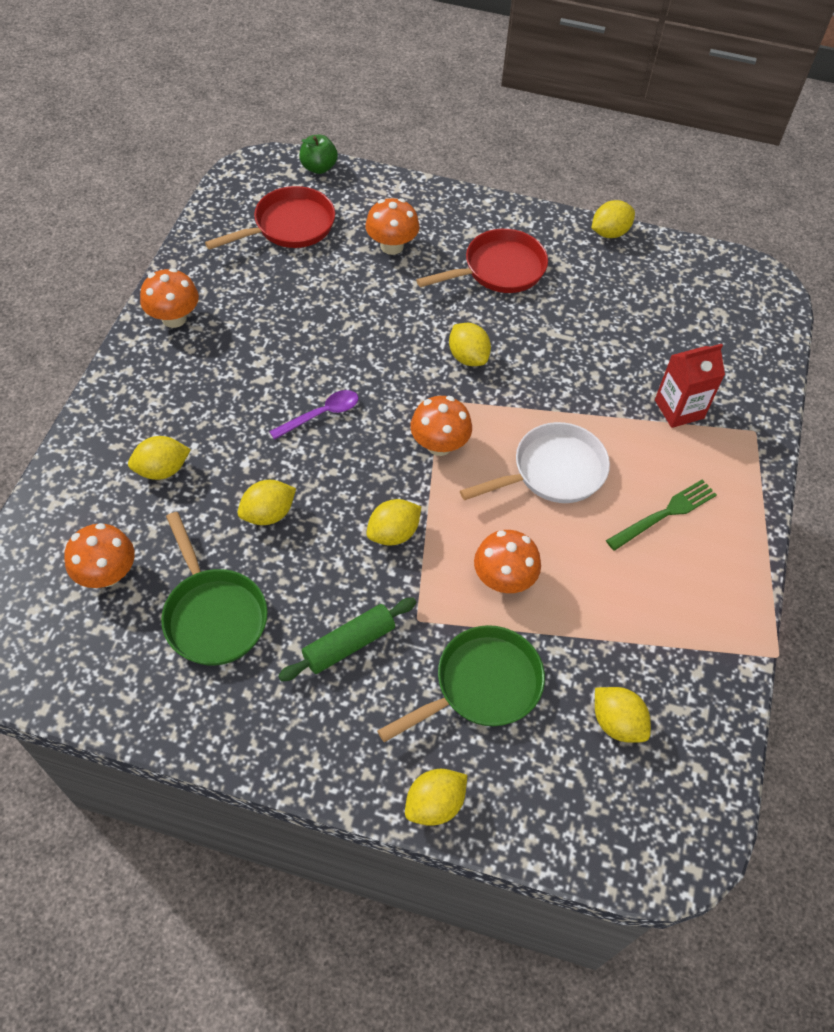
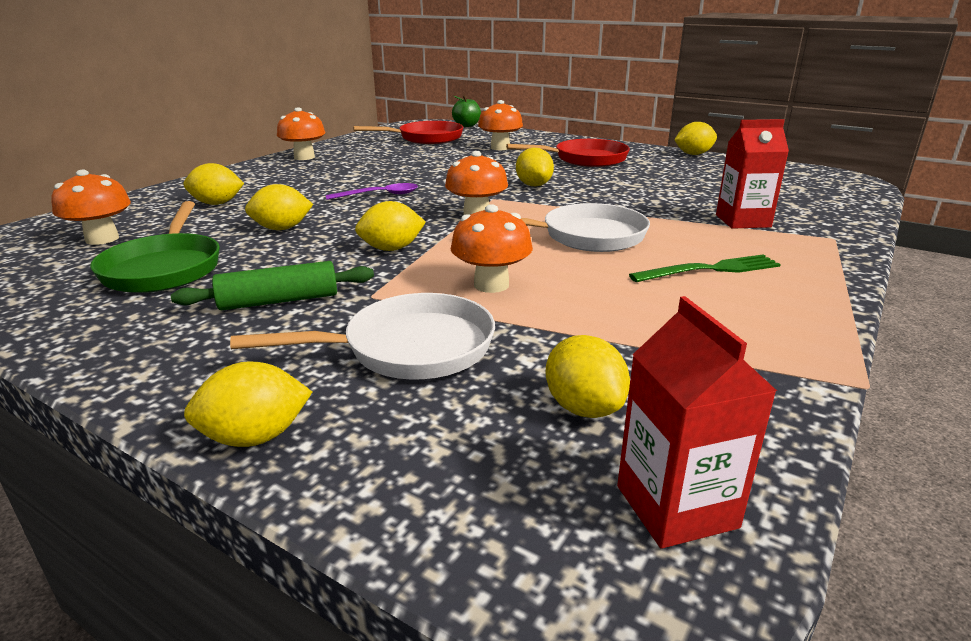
camera: 20 degrees right, 30 degrees down
green pan [377,625,545,742] -> white pan [230,293,495,379]
none -> red carton [617,296,777,549]

